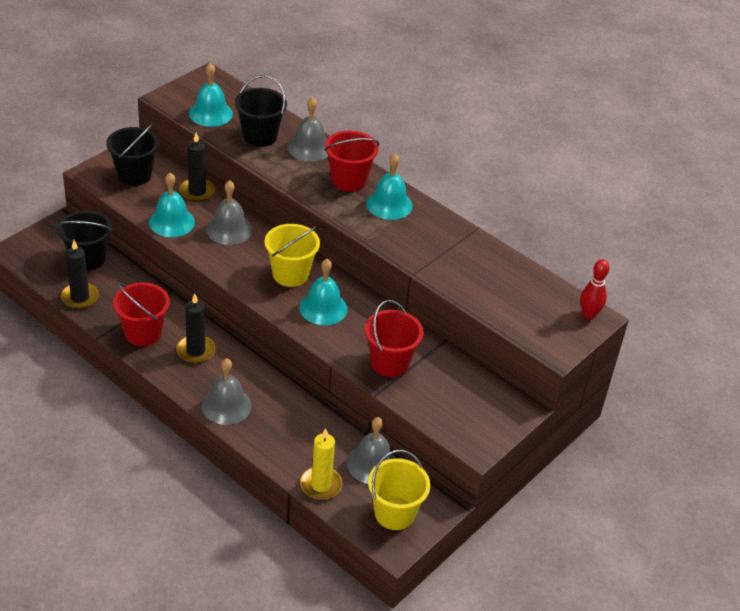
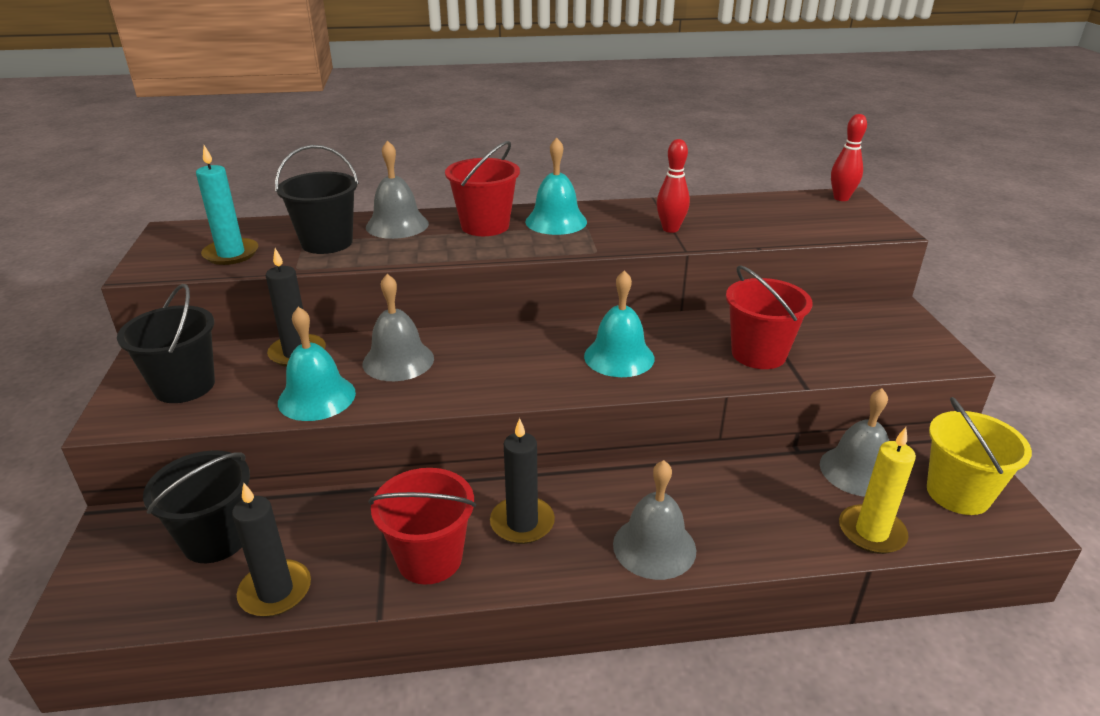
camera: 45 degrees left, 10 degrees down
turquoise bell [189,63,233,127] -> turquoise candle [196,145,258,265]
yellow bucket [264,224,320,287] -> none
none -> red bowling pin [657,139,690,233]

